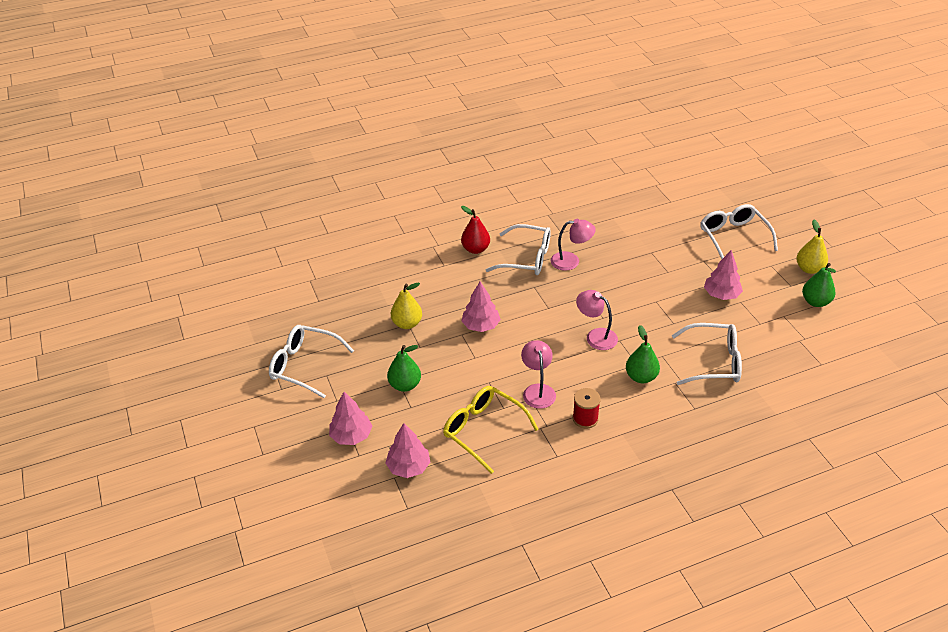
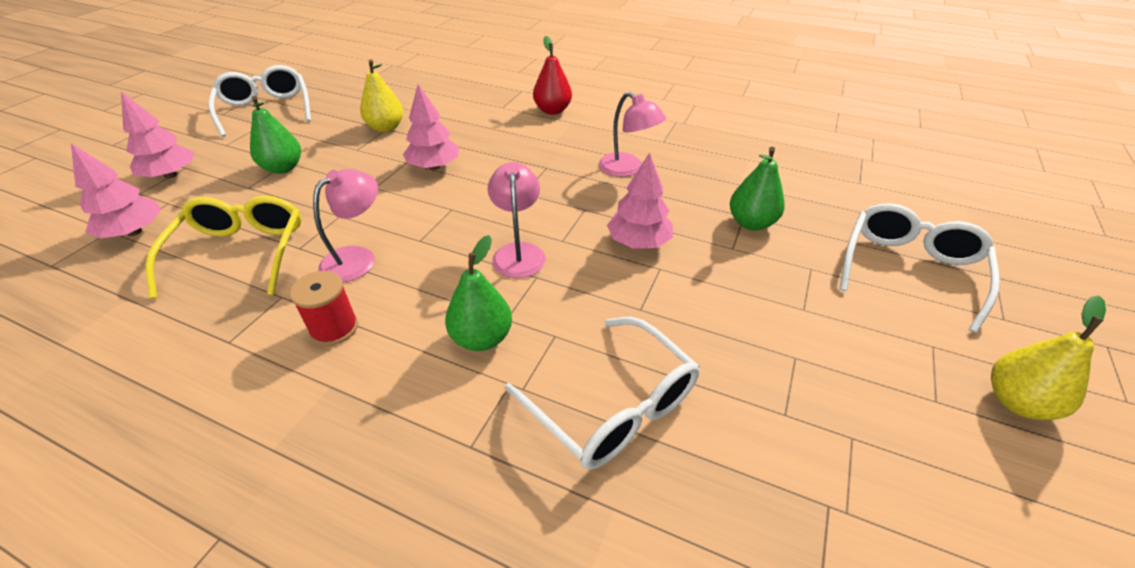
camera: 45 degrees right, 0 degrees up
white glasses [486,224,551,275] -> none
pink tree [704,250,743,300] -> pink tree moved to [607,152,673,249]
green pear [802,263,836,307] -> green pear moved to [730,147,785,231]

